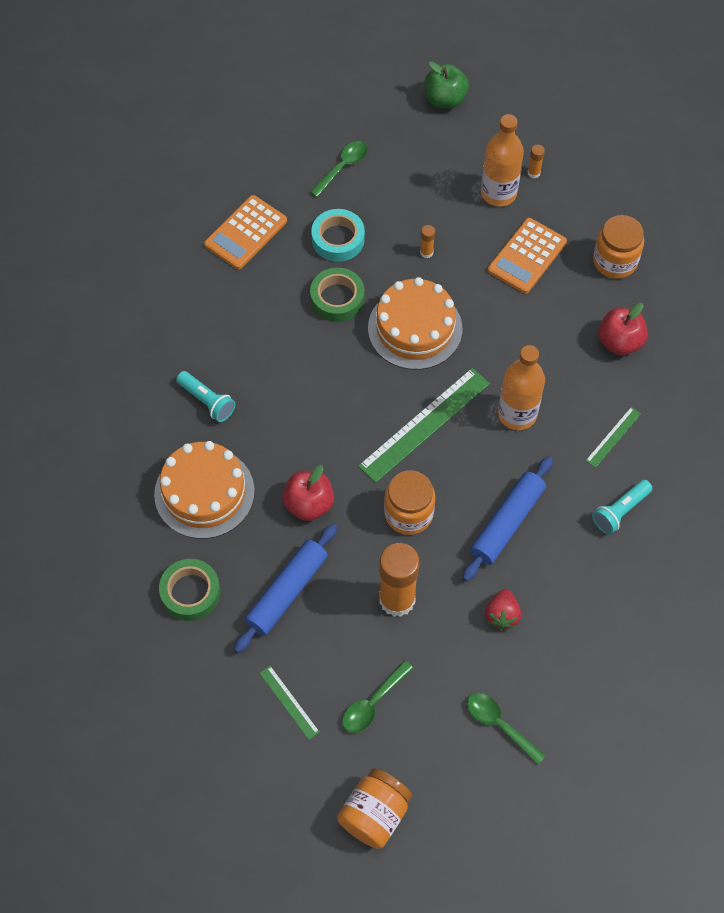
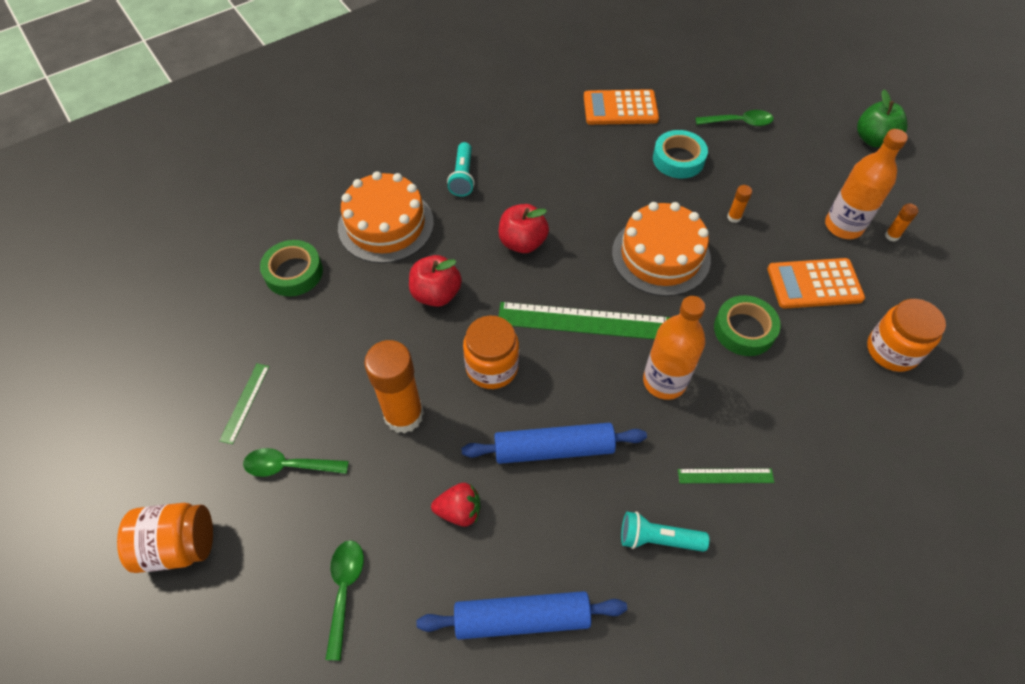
camera: 50 degrees right, 5 degrees down
blue rolling pin [234,524,337,653] -> blue rolling pin moved to [416,591,627,639]
green tape [310,268,364,322] -> green tape moved to [714,295,781,356]
red strawberry [485,589,521,630] -> red strawberry turned 150 degrees counterclockwise [431,483,481,527]
red apple [598,303,648,355] -> red apple moved to [499,204,549,253]

